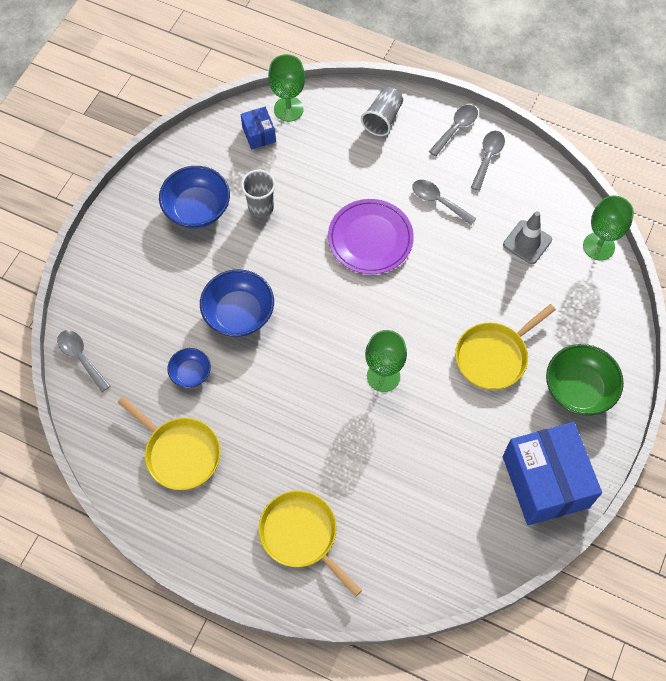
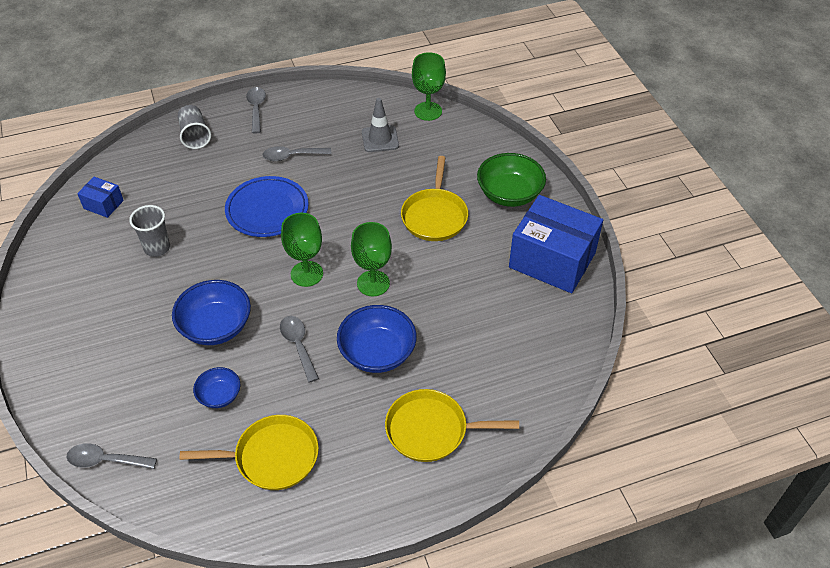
camera: 45 degrees left, 15 degrees down
blue bowl [159,166,230,228] -> blue bowl moved to [337,305,417,373]
green goblet [268,54,305,122] -> green goblet moved to [281,213,323,287]
purple plate [328,199,414,274] -> blue plate [225,176,309,237]
grey spoon [471,131,505,191] -> grey spoon moved to [280,316,319,383]

